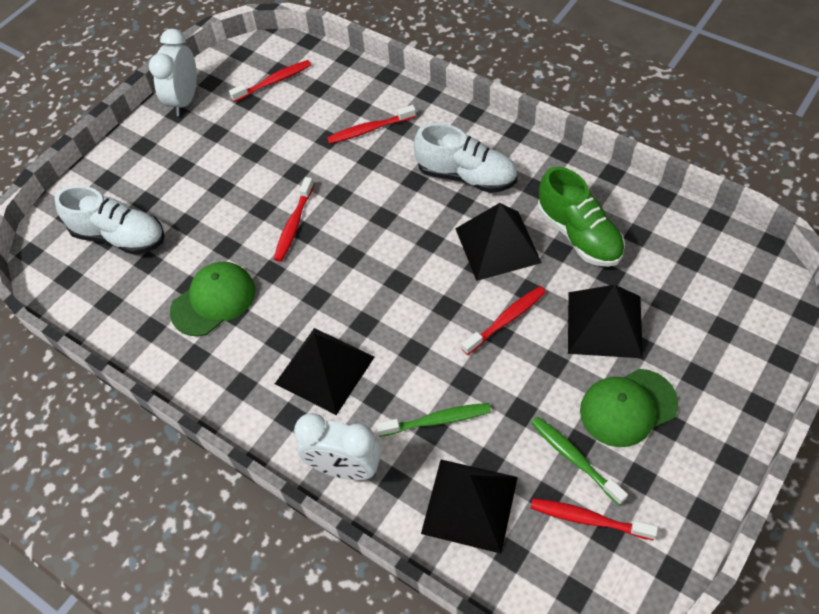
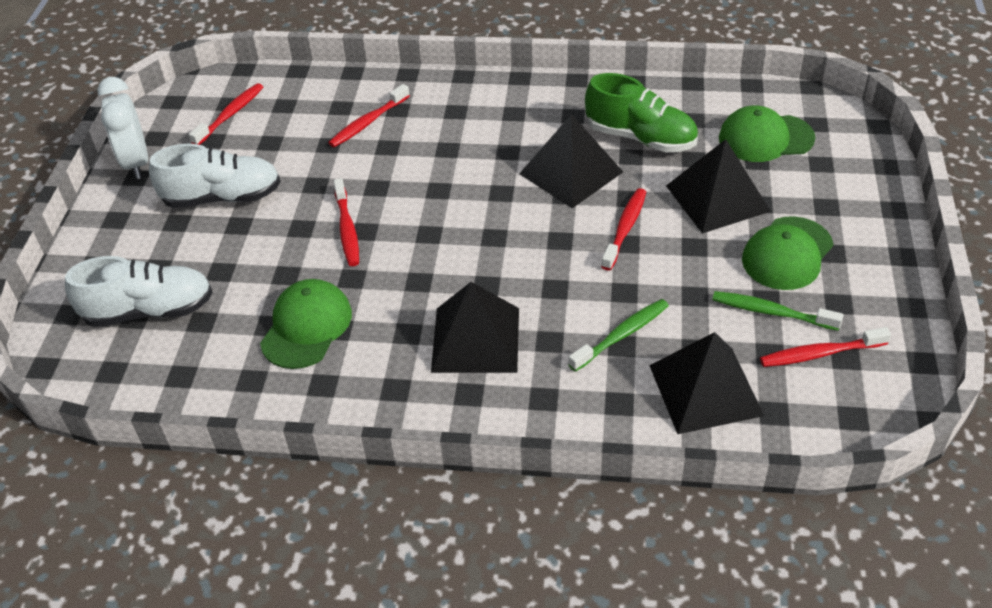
camera: 30 degrees left, 10 degrees down
white clock [294,413,381,480] -> none
white shoe [414,123,517,193] -> white shoe moved to [149,144,281,208]
none -> green cap [719,105,815,162]

